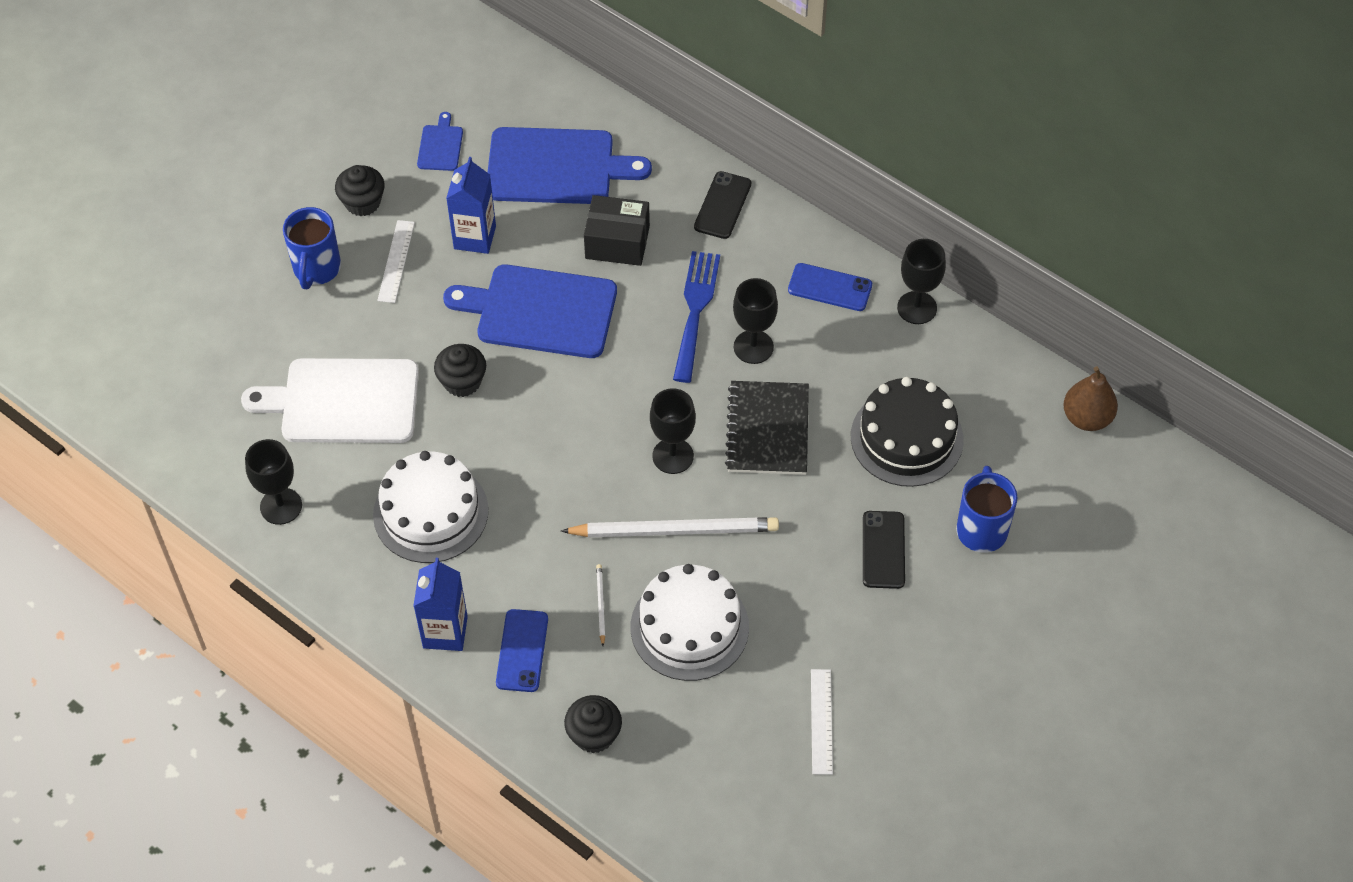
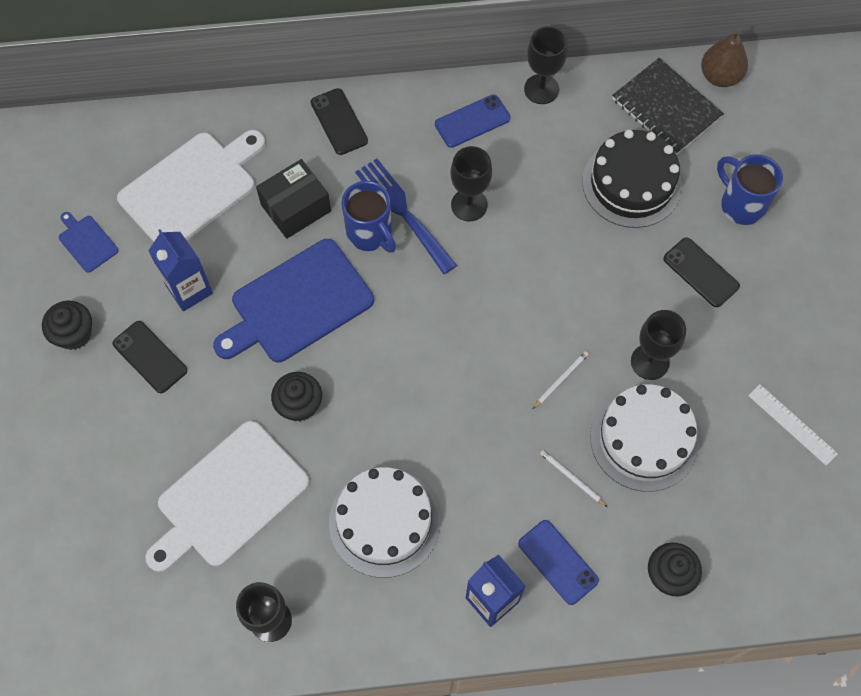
camera: 45 degrees left, 10 degrees up
blue mug [283,207,341,289] -> blue mug moved to [341,181,396,253]
white ruler [377,220,415,303] -> black phone [113,321,187,393]
blue cutting board [487,127,652,204] -> white cutting board [117,130,265,242]
white pencil [561,517,779,537] -> white pencil [533,351,589,409], size x0.42
black goblet [650,388,696,474] -> black goblet moved to [631,310,686,380]
black notebook [725,381,809,475] -> black notebook moved to [612,58,724,155]

